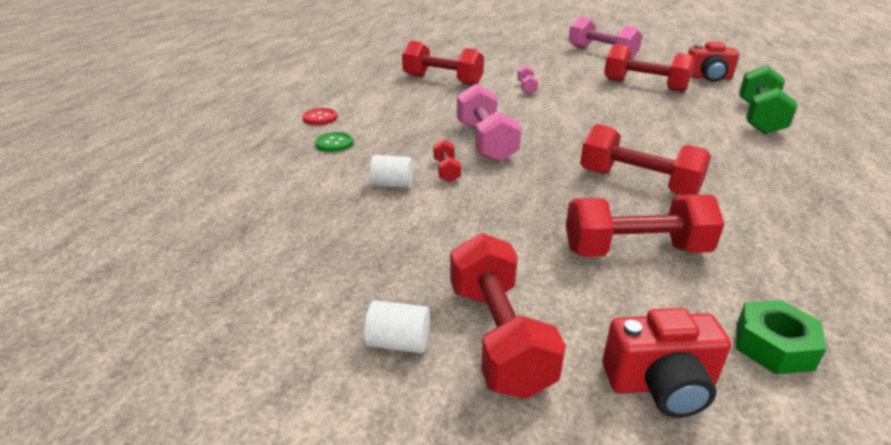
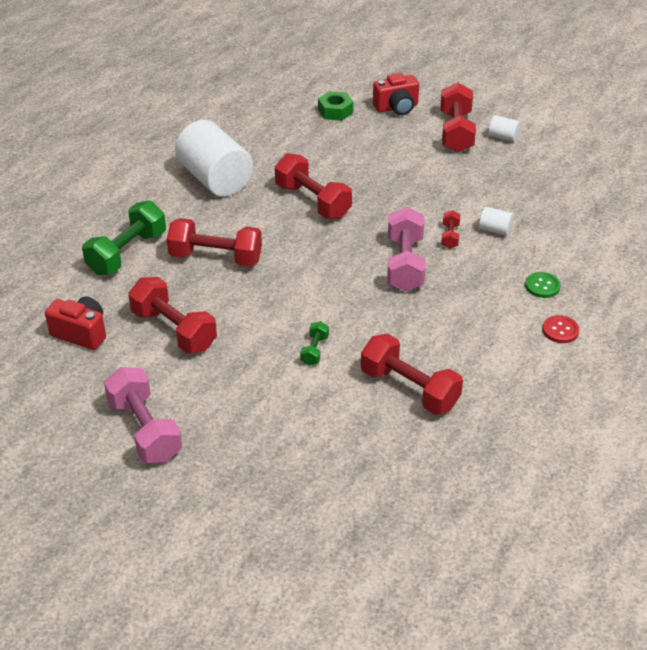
camera: 165 degrees left, 10 degrees up
pink dumbbell [517,66,538,95] -> green dumbbell [300,321,329,366]
red dumbbell [566,195,724,257] -> red dumbbell moved to [167,218,262,267]
red camera [602,308,731,418] -> red camera turned 150 degrees clockwise [373,73,419,115]
none -> white cylinder [175,120,253,197]

